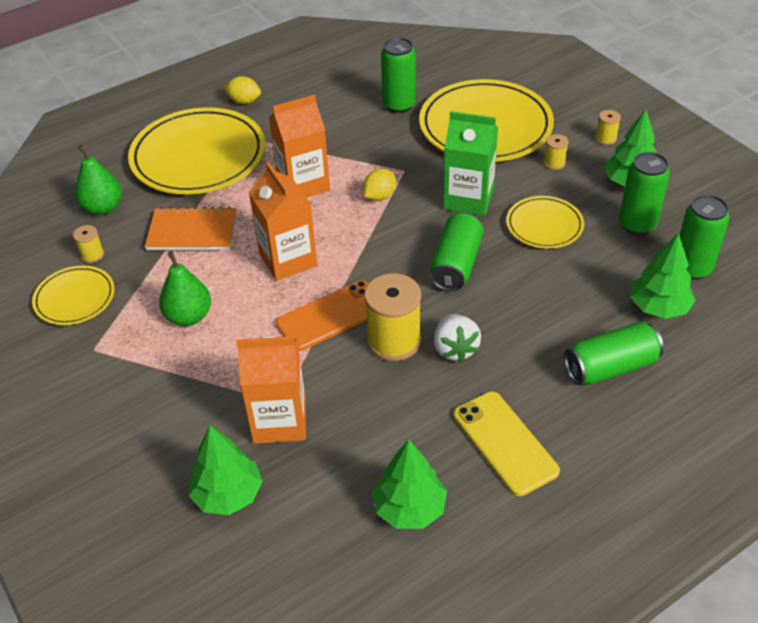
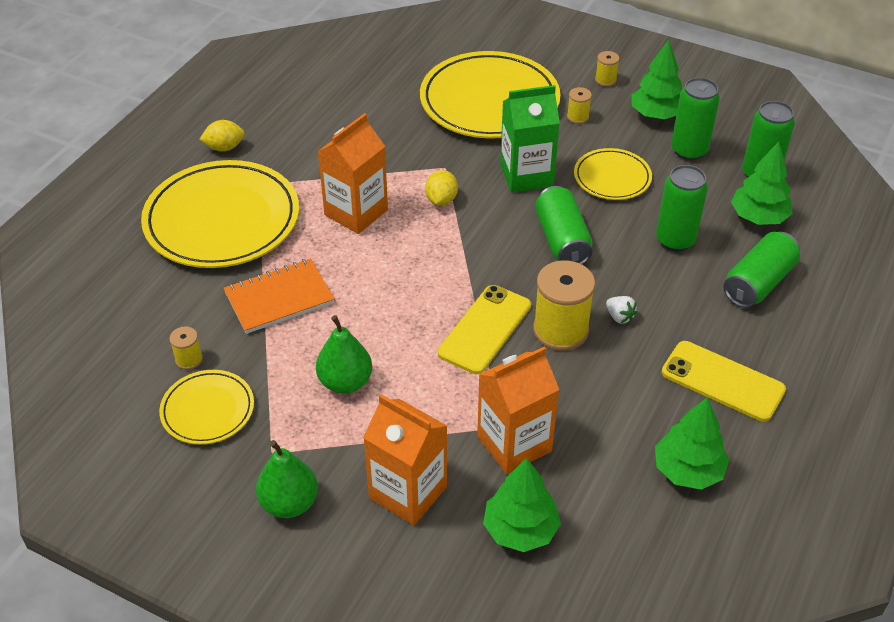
camera: 30 degrees left, 0 degrees up
green pear [75,145,122,215] -> green pear moved to [256,440,318,518]
orange carton [249,162,317,281] -> orange carton moved to [363,394,447,525]
orange phone [276,281,369,351] -> yellow phone [438,285,531,374]
green can [381,37,416,113] -> green can moved to [656,165,708,251]
white strawberry [434,314,481,363] -> white strawberry [606,296,637,324], size x0.60

